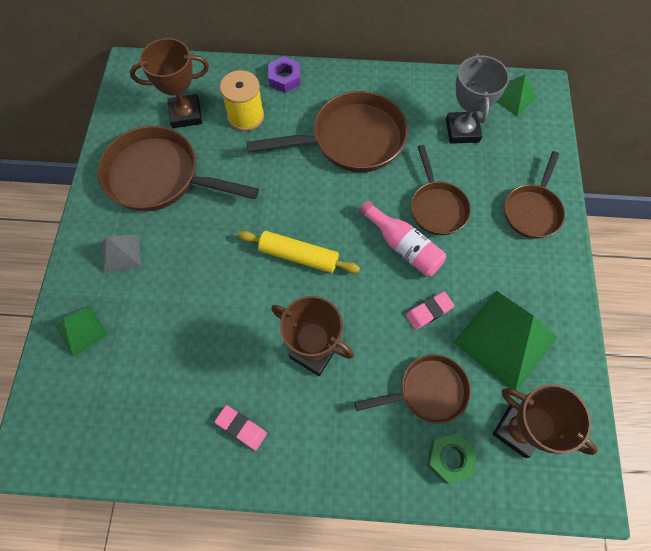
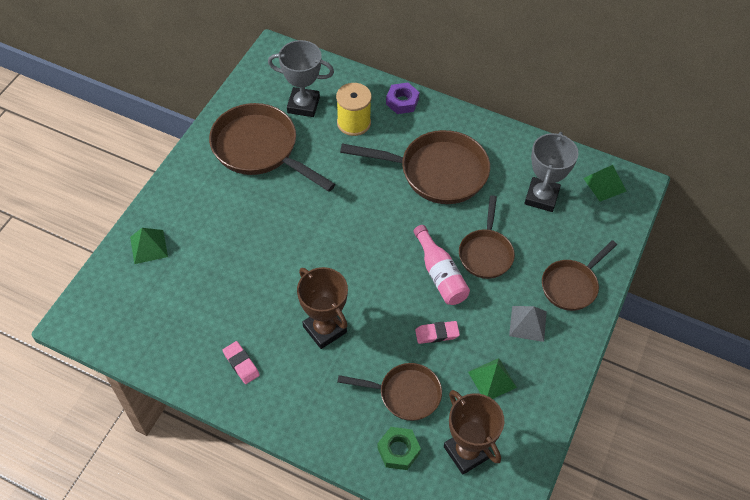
camera: 20 degrees right, 10 degrees down
grey pyramid [102,235,141,274] -> grey pyramid moved to [509,306,547,342]
brown trophy [130,38,209,128] -> grey trophy [268,40,334,117]
yellow rolling pin [238,231,360,273] -> none
green pyramid [454,291,557,391] -> green pyramid [468,358,517,399], size x0.52

